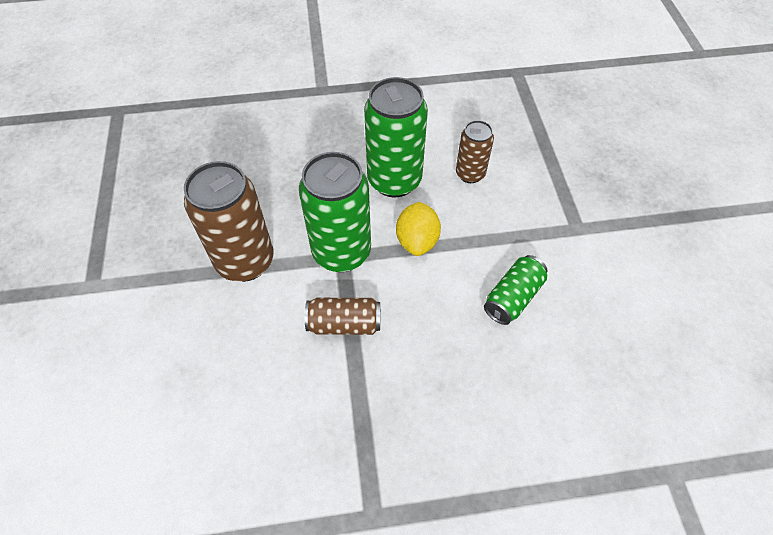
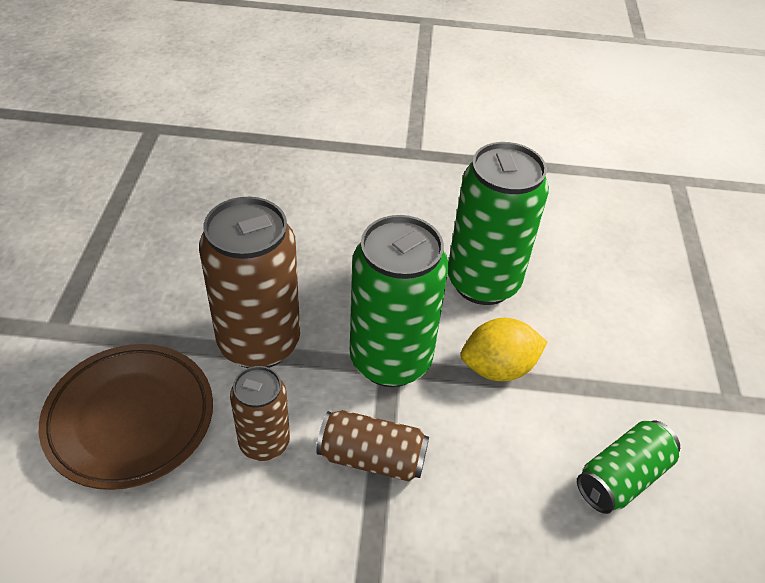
camera: 10 degrees right, 10 degrees down
yellow lemon [396,202,441,256] -> yellow lemon turned 60 degrees clockwise [461,318,547,381]
brown can [456,120,494,183] -> brown can moved to [230,366,290,461]
none -> brown plate [39,344,213,490]

